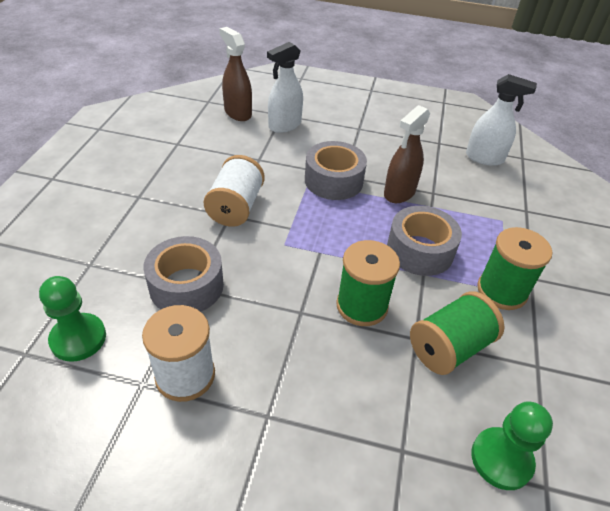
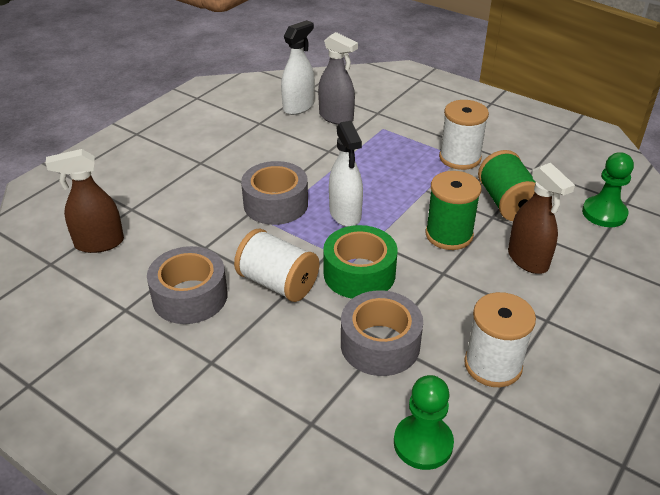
camera: 65 degrees left, 5 degrees down
white spray bottle [267,42,303,133] -> white spray bottle moved to [329,121,363,227]
brown spray bottle [384,105,430,203] -> brown spray bottle moved to [508,163,575,274]
grey tape [387,206,462,276] -> grey tape moved to [147,246,228,324]
green spool [477,227,552,310] -> white spool [439,100,489,170]
none -> grey spray bottle [318,32,358,125]
none -> green tape [323,225,398,299]

